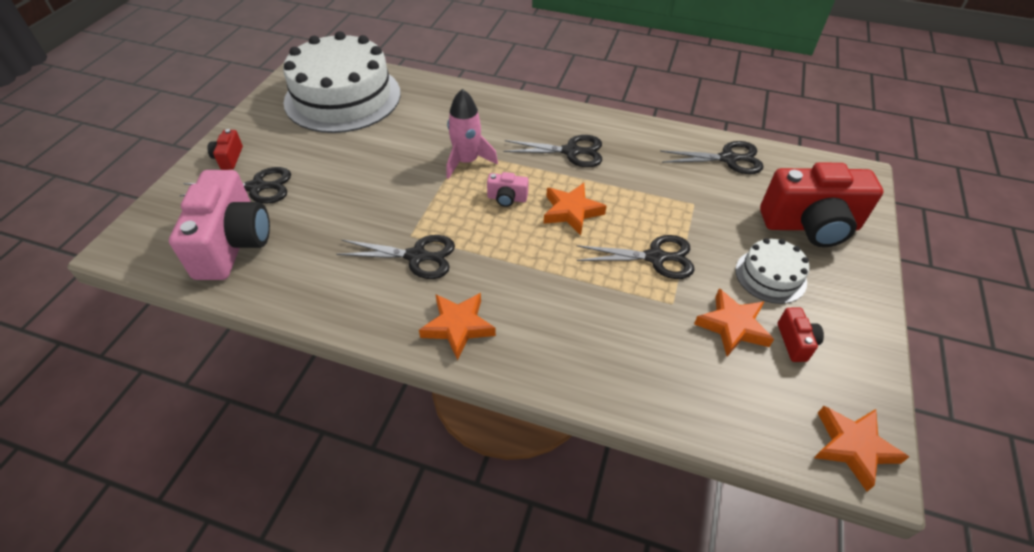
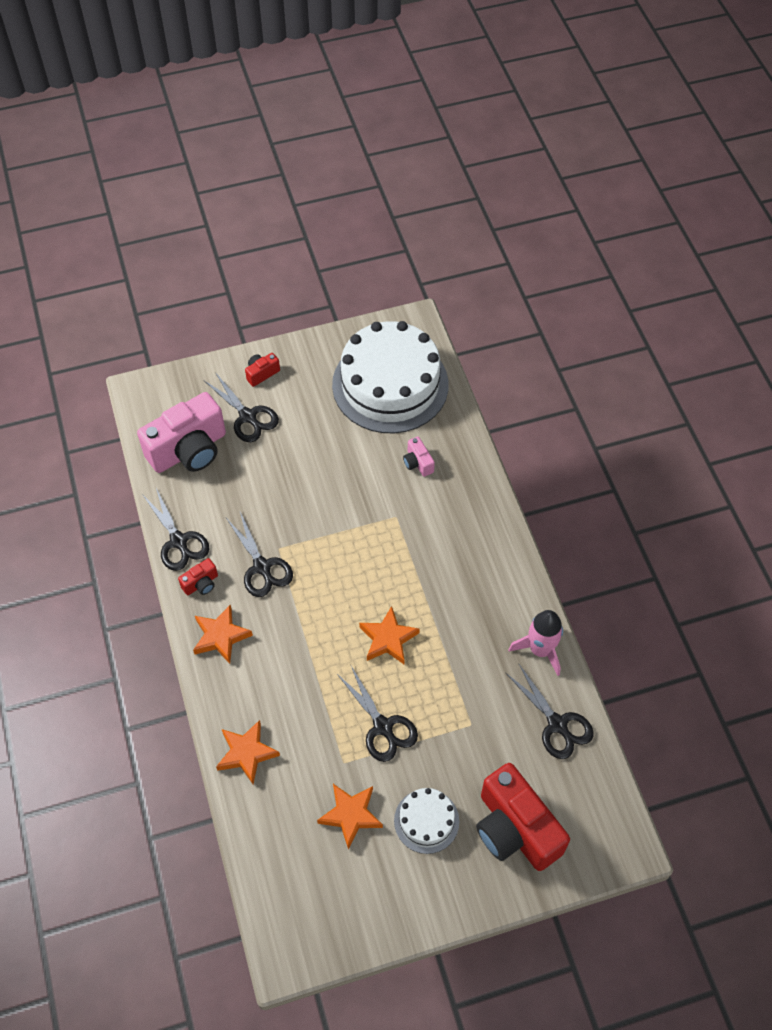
camera: 55 degrees right, 10 degrees up
pink rocket [447,89,498,179] -> pink rocket moved to [508,610,563,676]
pink camera [487,172,528,207] -> pink camera moved to [403,437,435,477]
black scissors [503,135,602,167] -> black scissors moved to [142,488,209,571]
red camera [778,307,824,362] -> red camera moved to [178,558,218,595]
orange star [814,406,909,492] -> orange star moved to [216,720,280,784]

